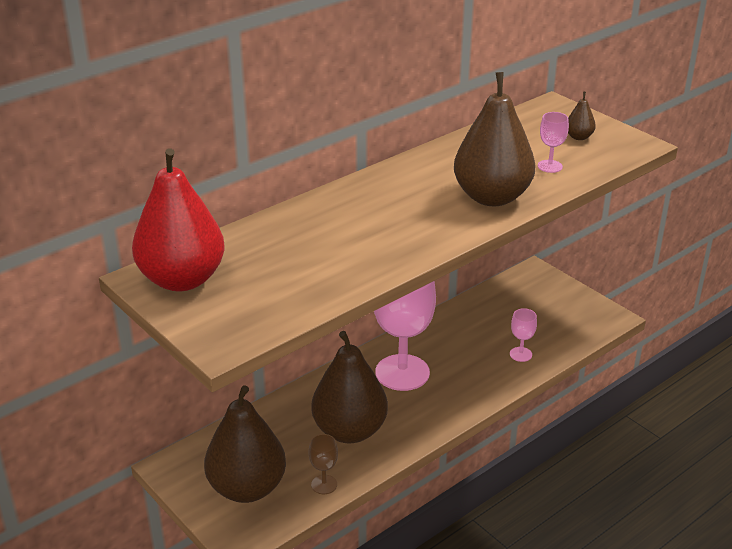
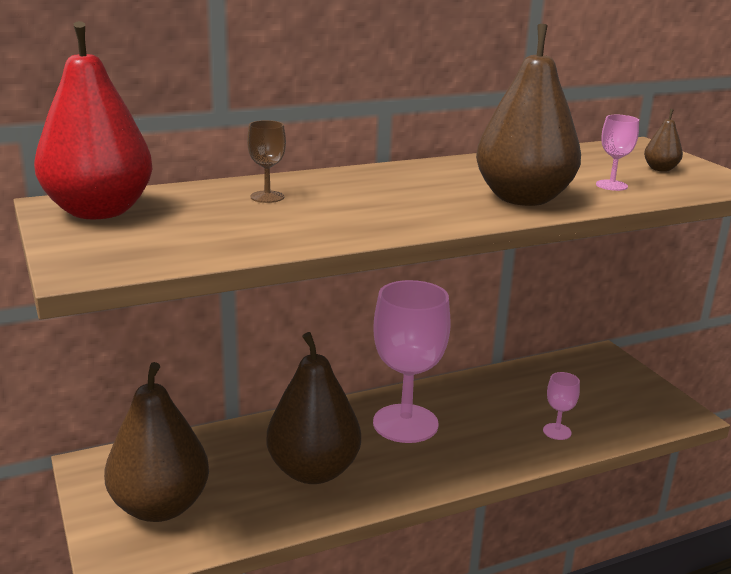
camera: 15 degrees right, 10 degrees down
brown goblet [308,434,338,494] -> brown goblet moved to [247,120,286,203]

